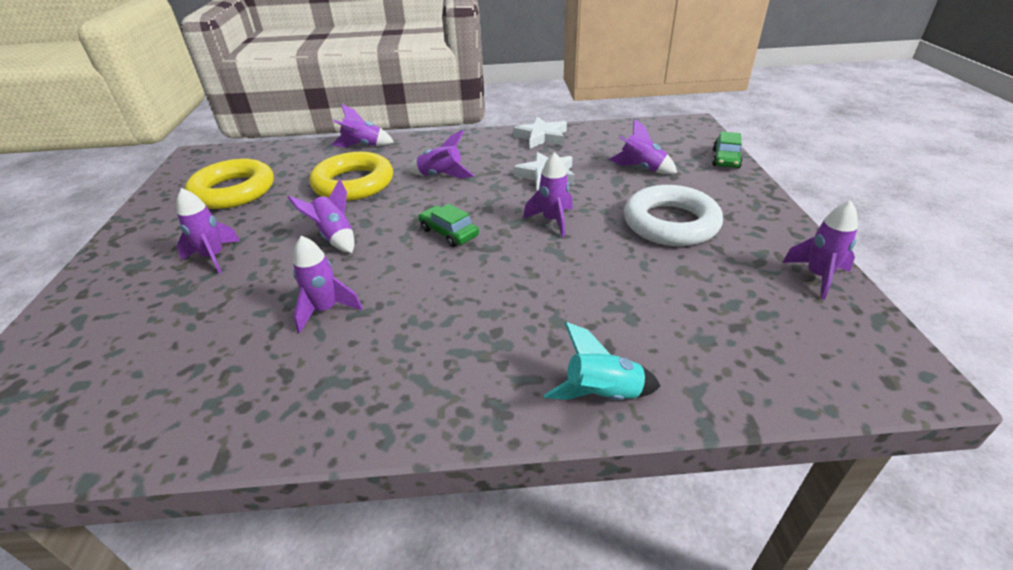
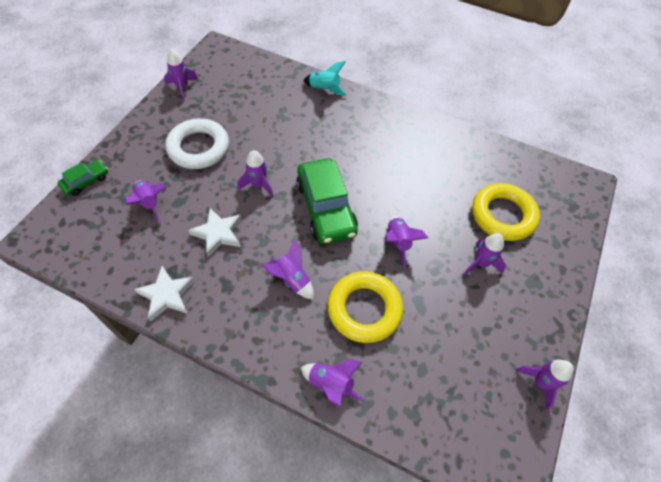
camera: 155 degrees left, 20 degrees up
yellow ring [185,159,274,209] -> yellow ring moved to [472,183,540,241]
purple rocket [293,236,363,333] -> purple rocket moved to [516,360,574,410]
green car [418,204,479,247] -> green car [296,158,358,244], size x2.03

